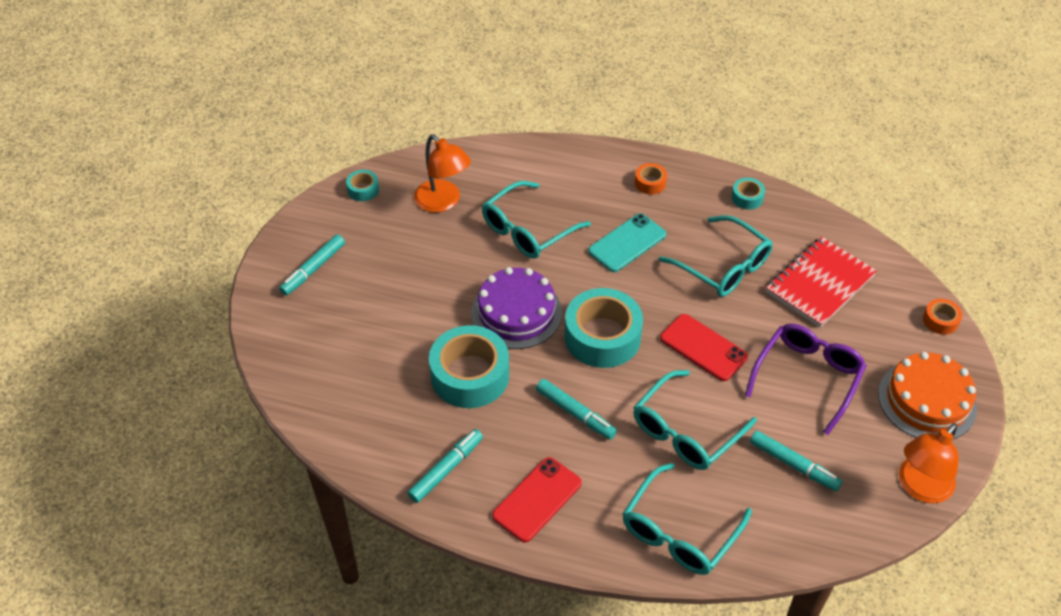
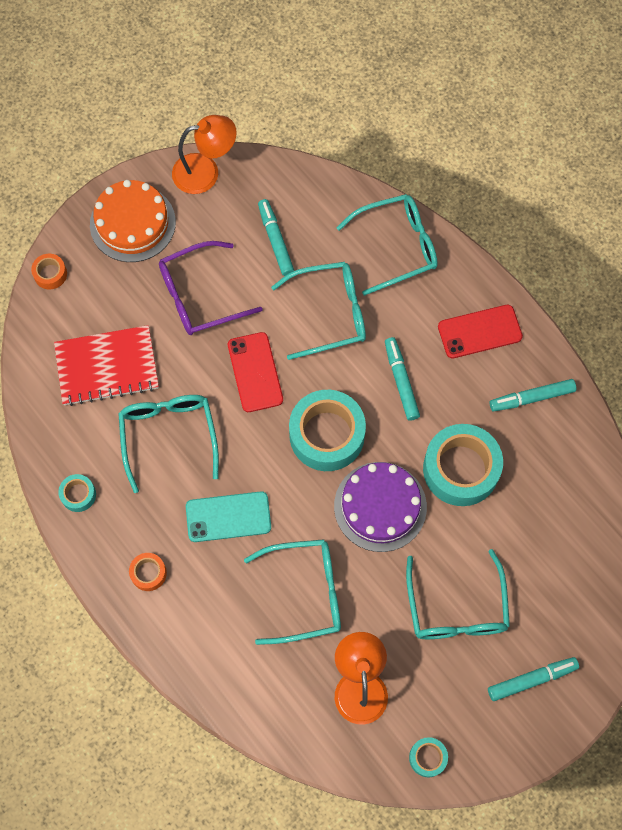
camera: 145 degrees left, 20 degrees up
none -> turquoise glasses [406,549,510,639]

